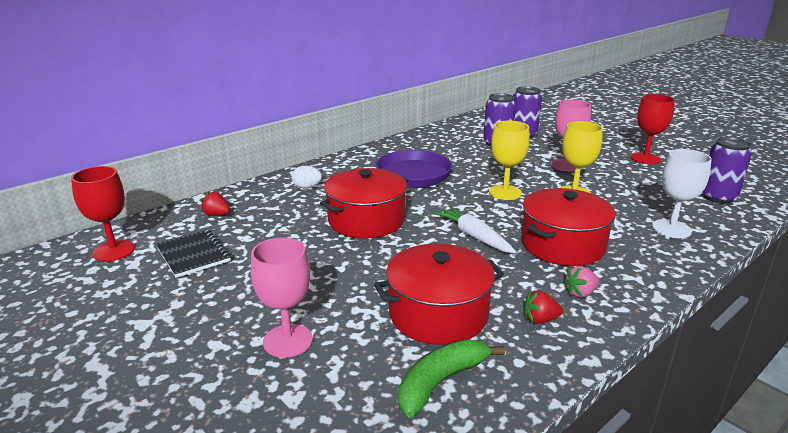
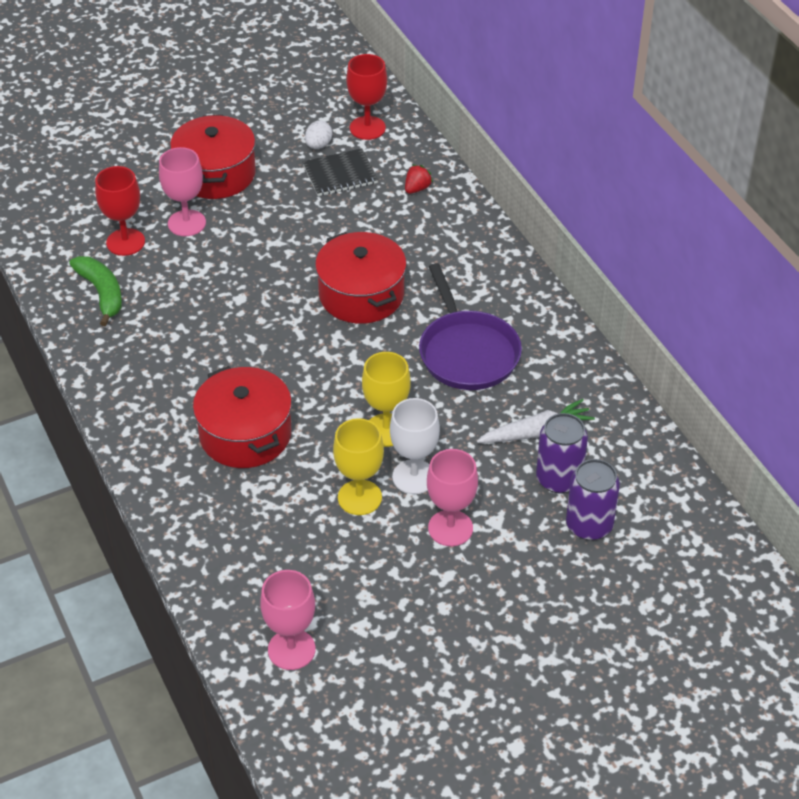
camera: 105 degrees right, 20 degrees up
white egg [292,166,322,188] -> white egg moved to [305,121,332,149]
red pot [374,244,504,345] -> red pot moved to [170,115,256,199]
white carrot [433,206,516,253] -> white carrot moved to [477,399,595,443]
red strawberry [524,290,563,324] -> none
pink strawberry [563,266,600,298] -> none
red goblet [630,94,675,164] -> red goblet moved to [95,166,145,256]
white goblet [652,149,712,238] -> white goblet moved to [390,398,440,494]
purple can [703,137,752,204] -> pink goblet [260,570,315,670]

